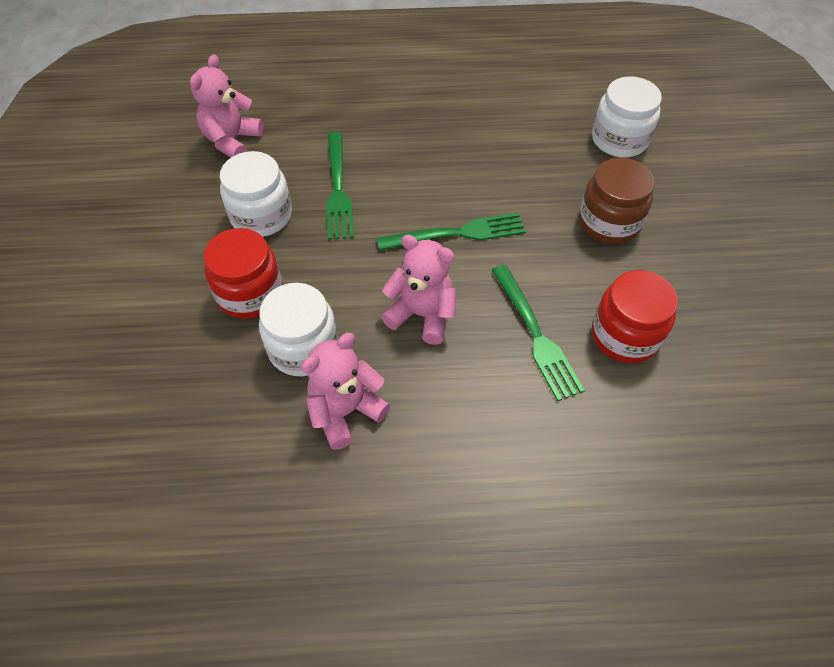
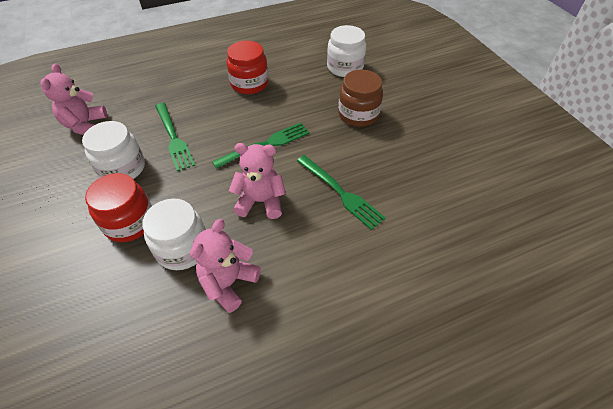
camera: 20 degrees left, 5 degrees down
red jar [592,270,678,363] -> red jar moved to [227,41,268,94]

